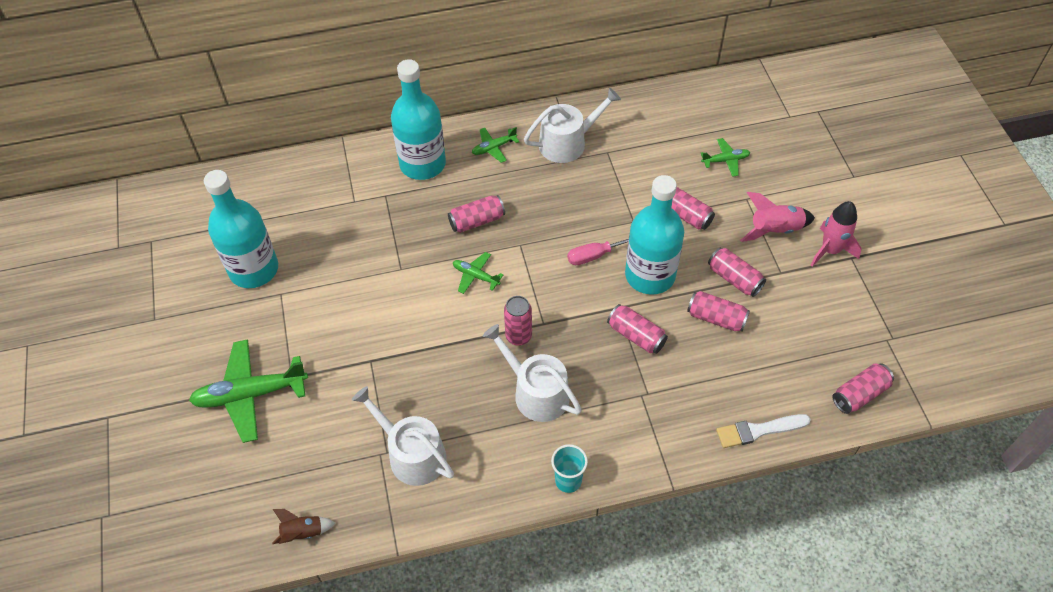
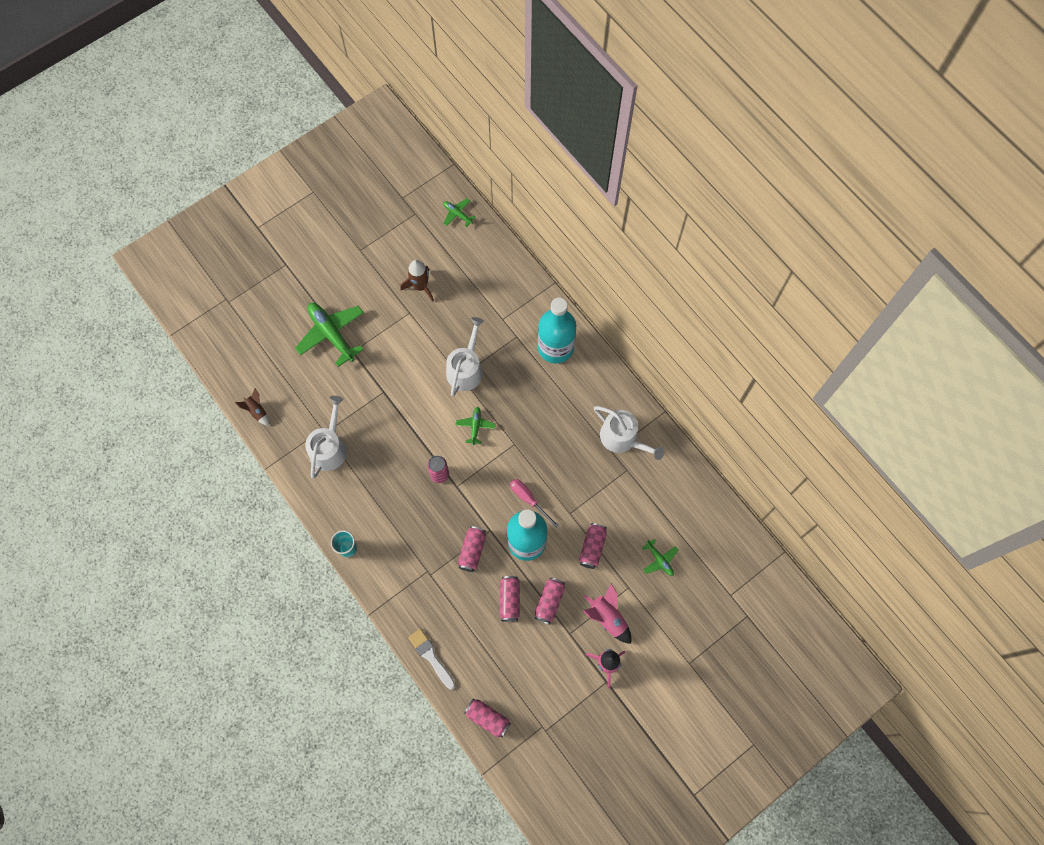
camera: 65 degrees right, 15 degrees up
turquoise bottle [204,170,278,288] -> brown rocket [400,260,434,302]
pink can [448,195,505,233] -> none
green plane [472,127,519,163] -> green plane moved to [443,198,476,227]
white watering can [483,324,582,422] -> white watering can moved to [446,317,484,396]

